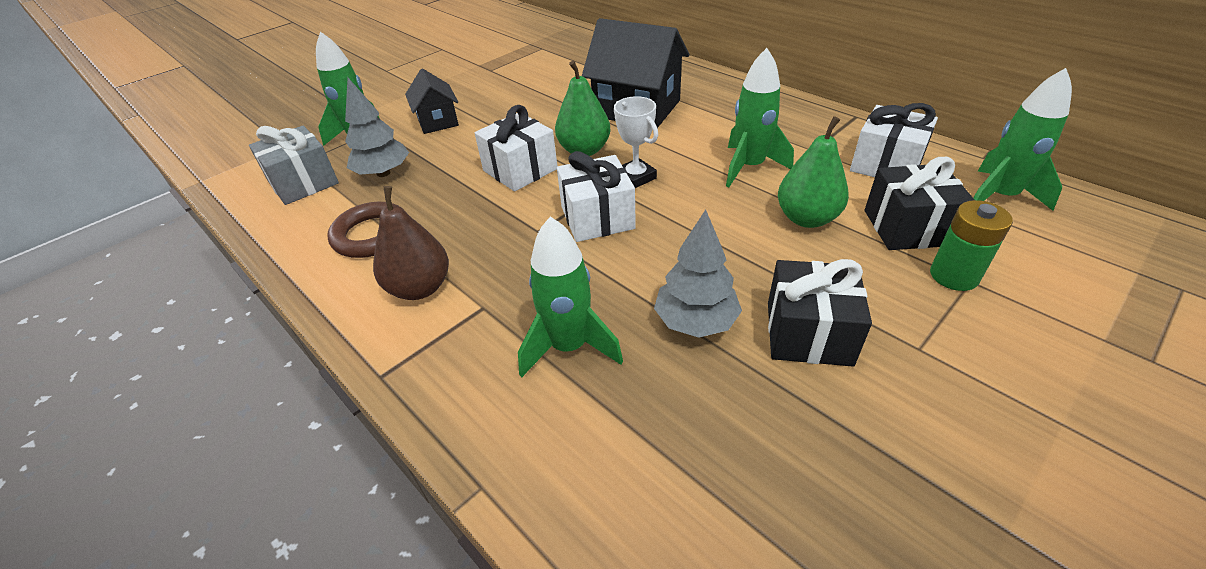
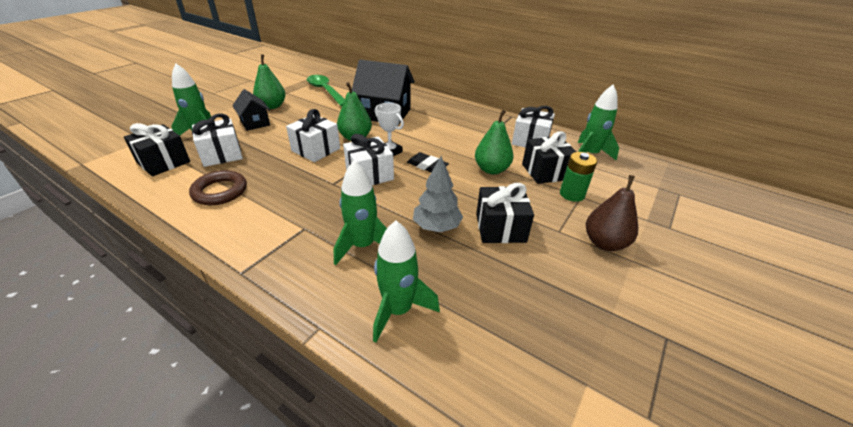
camera: 15 degrees left, 5 degrees down
grey gift [249,125,339,205] -> black gift [124,123,190,176]
grey tree [345,78,409,177] -> white gift [192,113,243,167]
brown pear [373,186,449,300] -> brown pear moved to [586,175,638,251]
green rocket [726,48,794,187] -> green rocket moved to [373,221,440,343]
none -> green pear [253,54,285,109]
none -> green spoon [307,75,345,106]
none -> black eraser [407,152,449,172]

